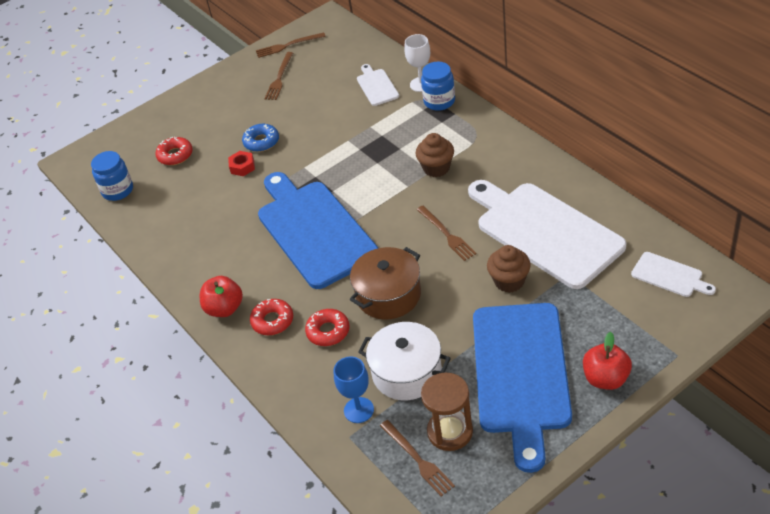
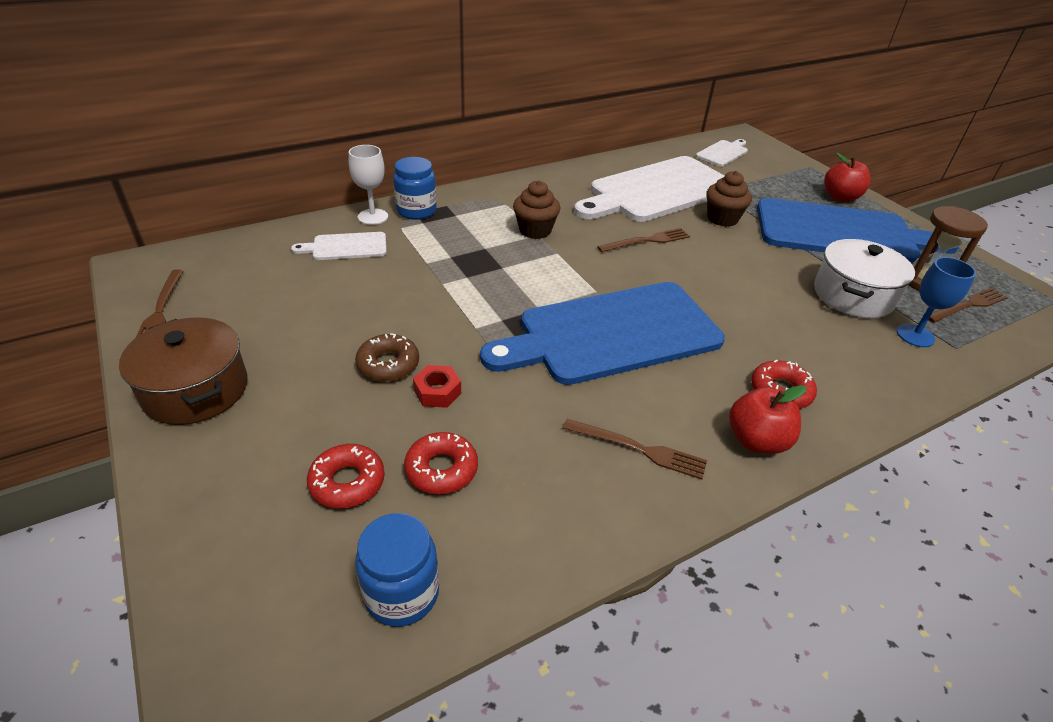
camera: 90 degrees left, 5 degrees down
blue donut [242,124,279,152] -> brown donut [355,333,419,381]
brown fork [264,52,293,100] -> brown fork moved to [563,419,707,480]
red donut [305,309,350,346] -> red donut moved to [404,432,478,494]
brown pot [350,247,421,320] -> brown pot moved to [119,317,248,425]

